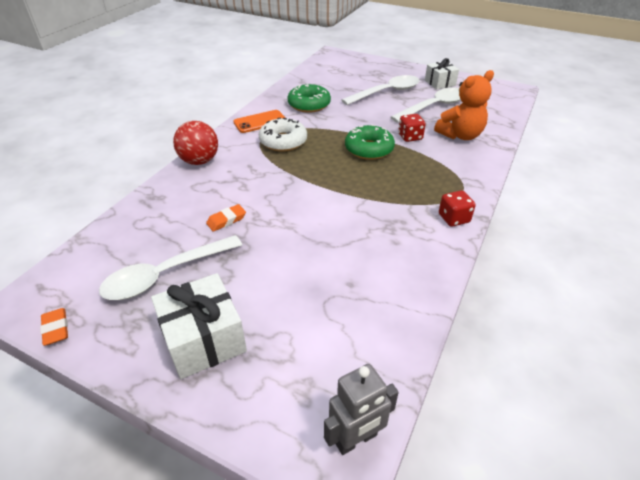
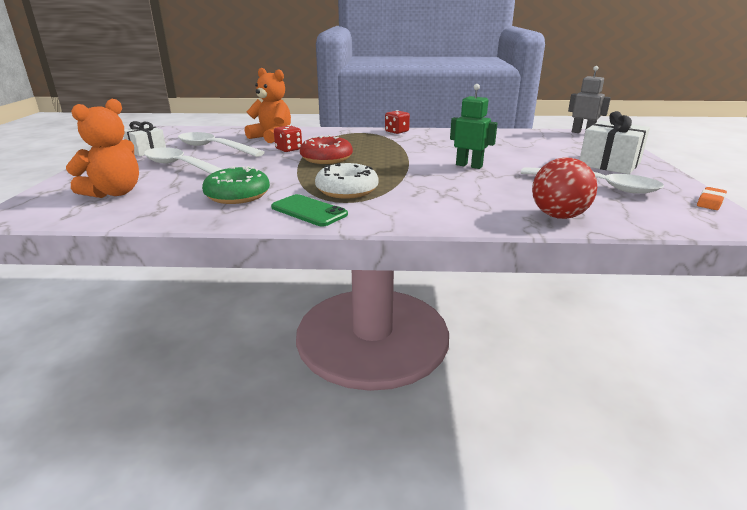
camera: 115 degrees left, 15 degrees down
red ball [173,121,218,165] -> red ball moved to [532,158,597,219]
orange eraser [206,204,246,232] -> none
orange phone [233,110,285,133] -> green phone [271,194,348,227]
green donut [345,125,395,160] -> red donut [300,135,353,164]
none -> orange teddy bear [66,99,139,198]
none -> green robot [450,84,498,169]

